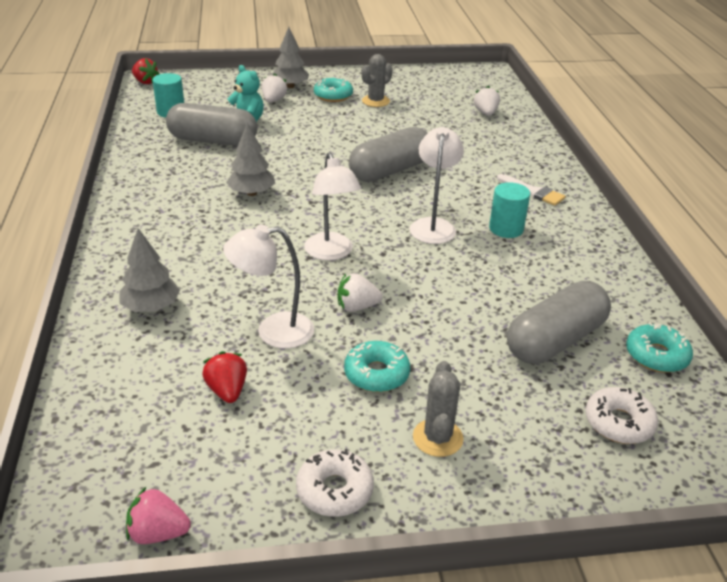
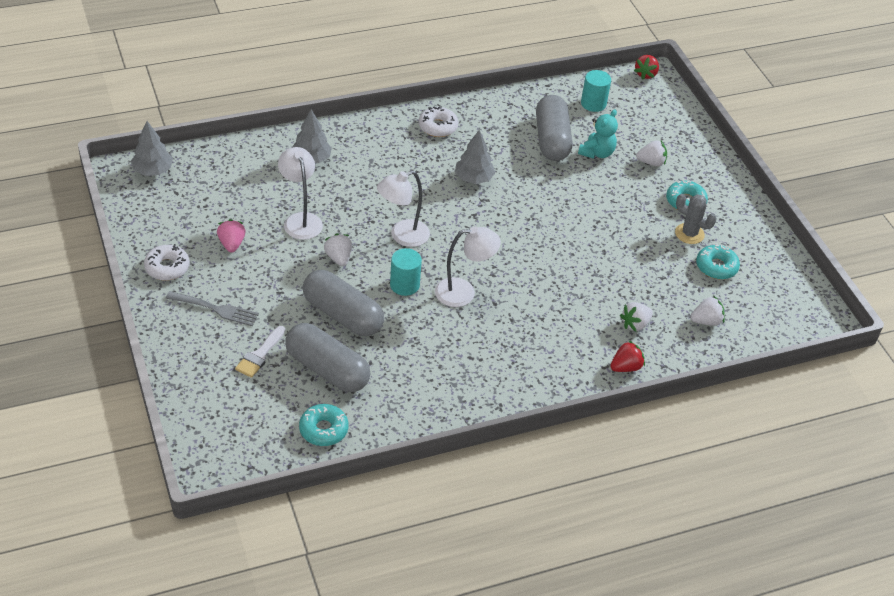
camera: 75 degrees right, 10 degrees up
pink strawberry [126,487,191,544] -> pink strawberry moved to [217,219,246,253]
red strawberry [202,351,247,403] -> red strawberry moved to [610,341,645,372]
grey tree [271,27,309,88] -> grey tree moved to [131,121,173,176]
turquoise donut [344,341,410,392] -> turquoise donut moved to [696,243,740,279]
grey capsule [349,127,427,182] -> grey capsule moved to [303,270,384,336]
grey cactus [413,361,464,457] -> grey fork [166,291,259,326]
turquoise cylinder [489,182,530,238] -> turquoise cylinder moved to [390,248,422,296]
white brush [497,174,566,206] -> white brush moved to [235,326,285,378]
white donut [585,387,658,444] -> white donut moved to [419,107,458,137]
none -> white strawberry [620,302,653,331]

